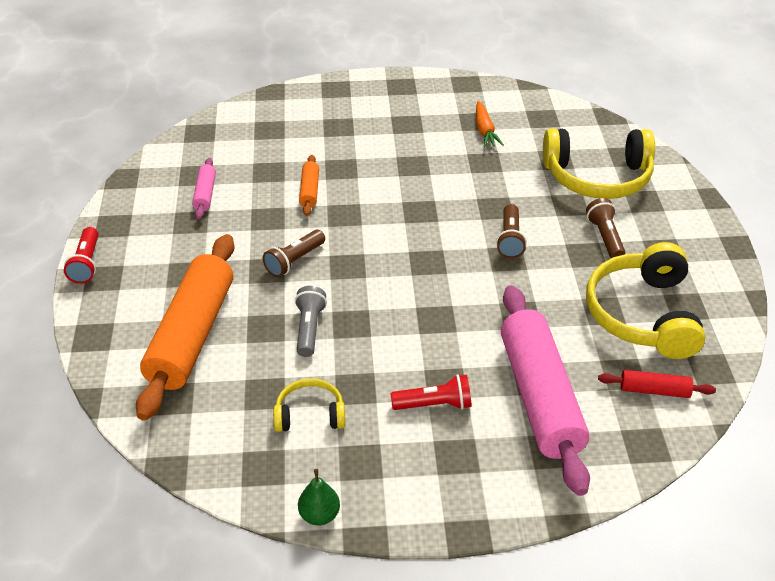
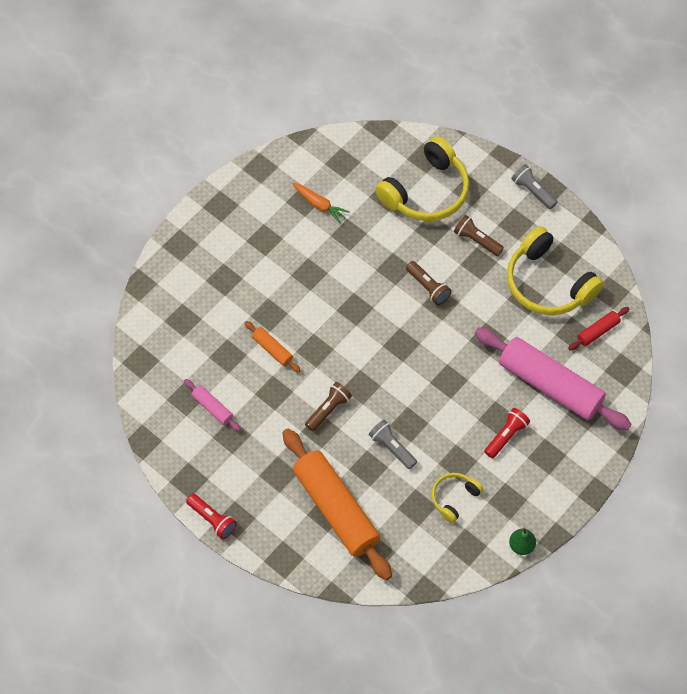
camera: 45 degrees left, 20 degrees up
brown flashlight [263,230,325,277] -> brown flashlight turned 135 degrees counterclockwise [305,382,352,431]
none -> grey flashlight [511,164,557,209]

